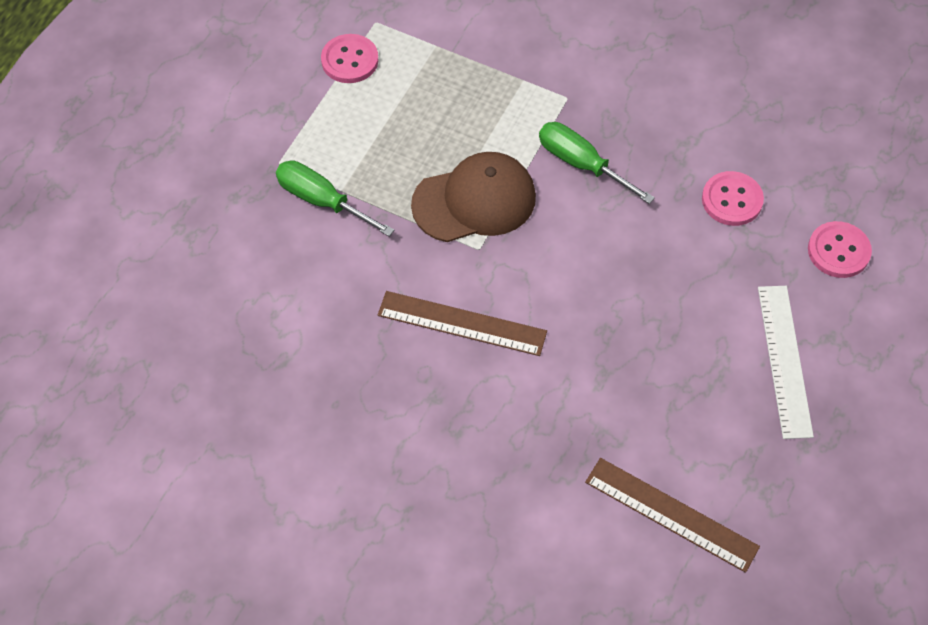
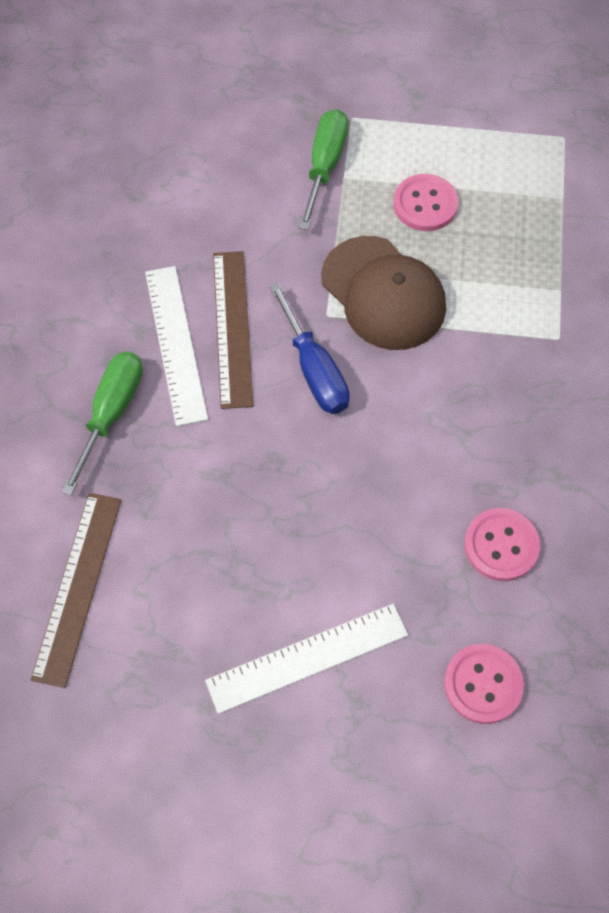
camera: 70 degrees right, 5 degrees up
pink button [321,34,378,83] -> pink button moved to [393,174,458,231]
green screwdriver [539,122,655,204] -> green screwdriver moved to [61,352,143,496]
none -> white ruler [145,266,208,426]
none -> blue screwdriver [269,283,350,414]

